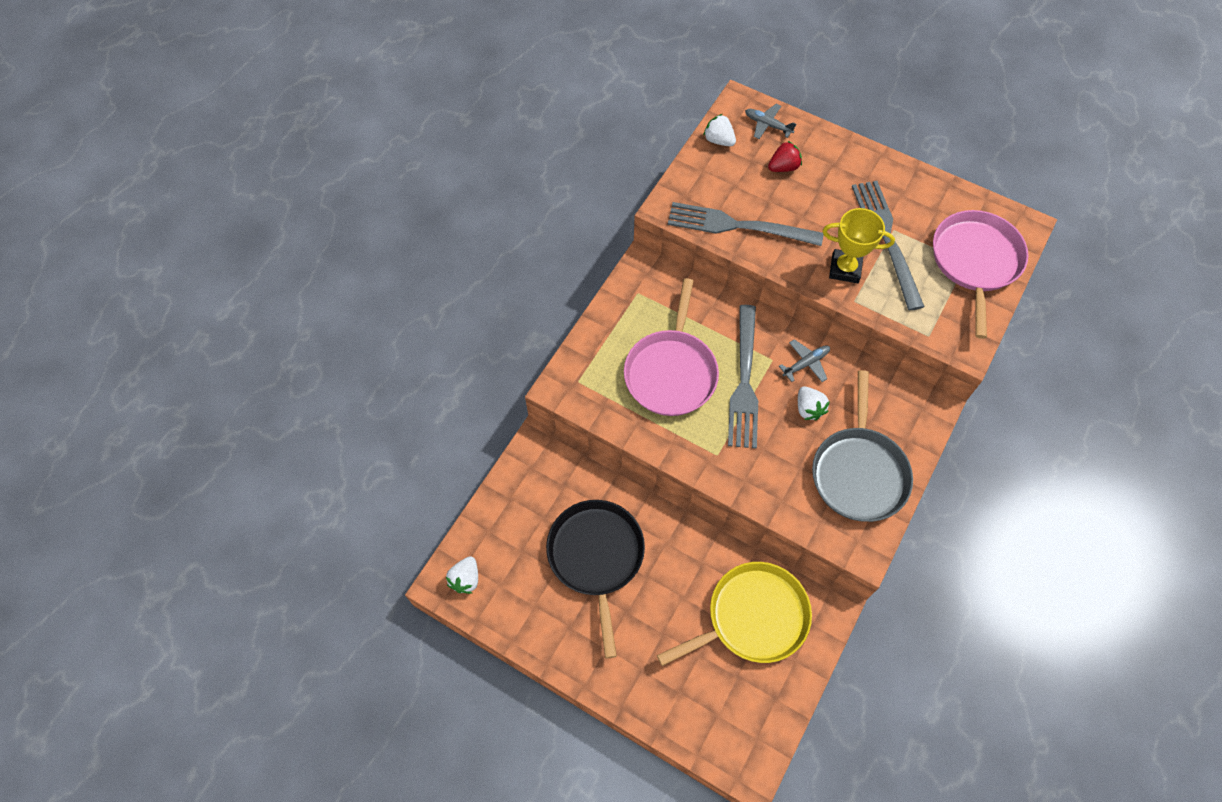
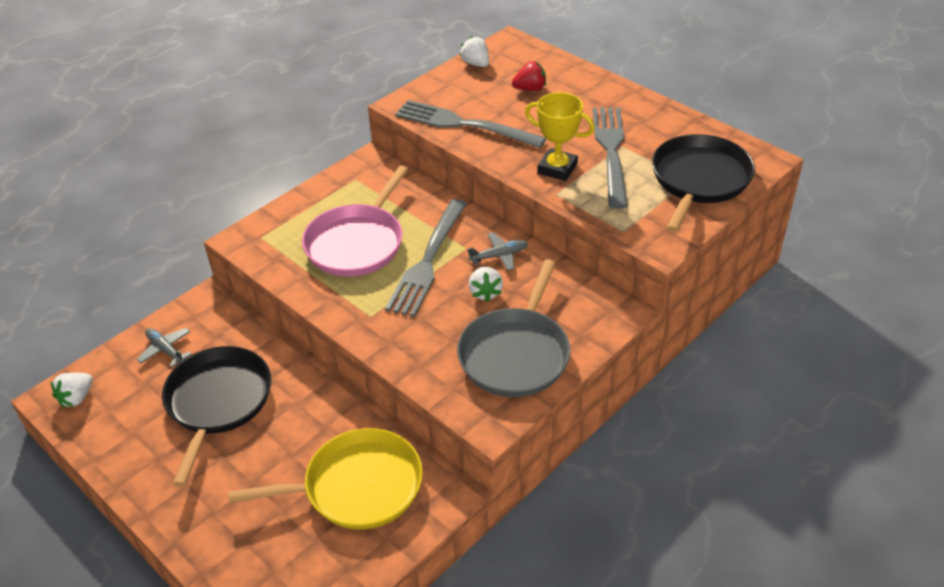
camera: 15 degrees right, 20 degrees down
grey plane [745,104,797,139] -> grey plane moved to [137,328,191,367]
pink pan [933,210,1028,339] -> black pan [652,134,755,232]

